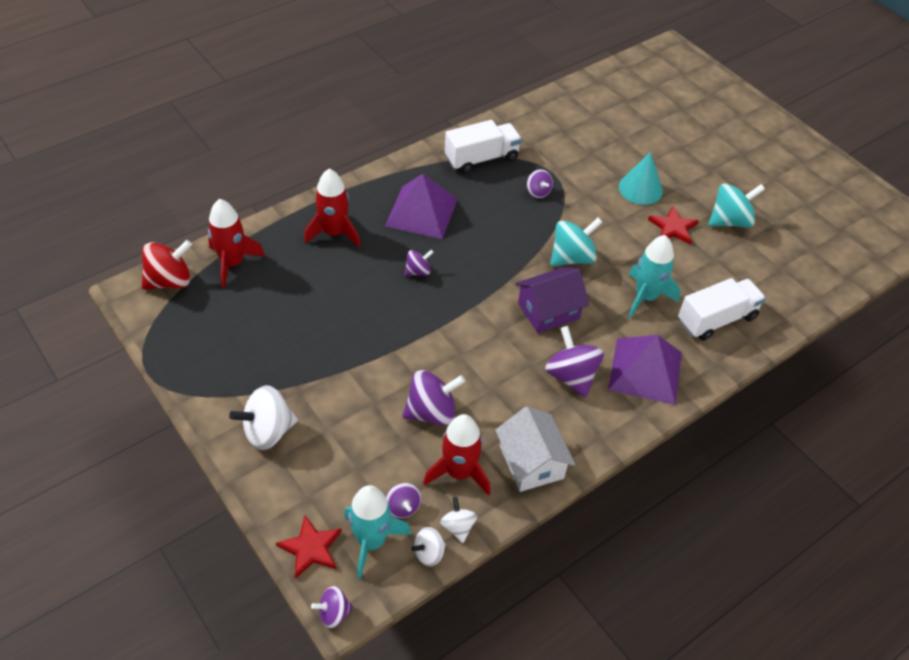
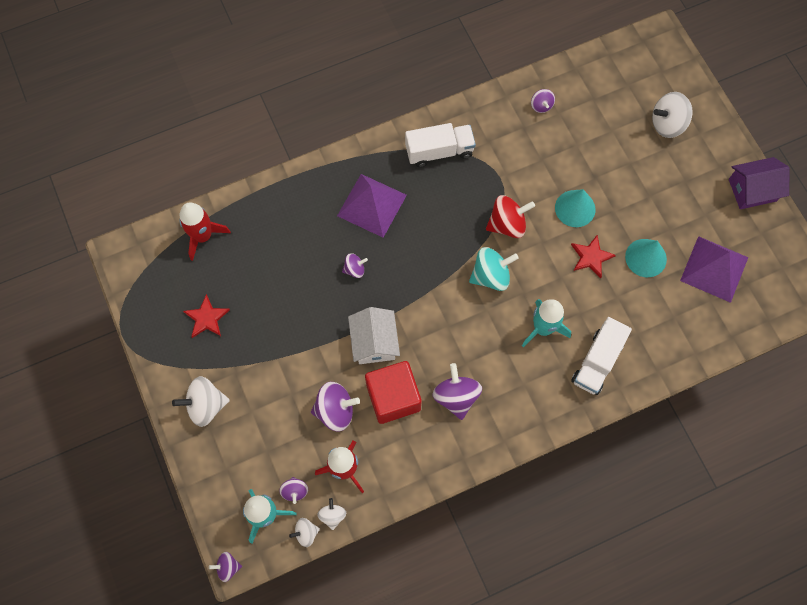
camera: 15 degrees right, 20 degrees up
red spinning top [142,240,192,290] -> red spinning top moved to [486,195,535,238]
red star [276,516,342,579] -> red star moved to [183,294,230,338]
red rocket [304,168,360,247] -> none
white house [495,406,575,492] -> white house moved to [348,307,400,364]
purple house [515,267,589,333] -> purple house moved to [729,157,790,209]
purple spinning top [527,169,553,198] -> purple spinning top moved to [531,89,555,113]
purple pyramid [608,335,682,405] -> purple pyramid moved to [680,236,748,303]
white truck [678,278,766,341] -> white truck turned 135 degrees clockwise [571,317,632,395]
turquoise spinning top [708,184,765,228] -> turquoise cone [625,239,667,277]
none -> red cube [365,361,422,424]
none -> white spinning top [652,92,693,138]

